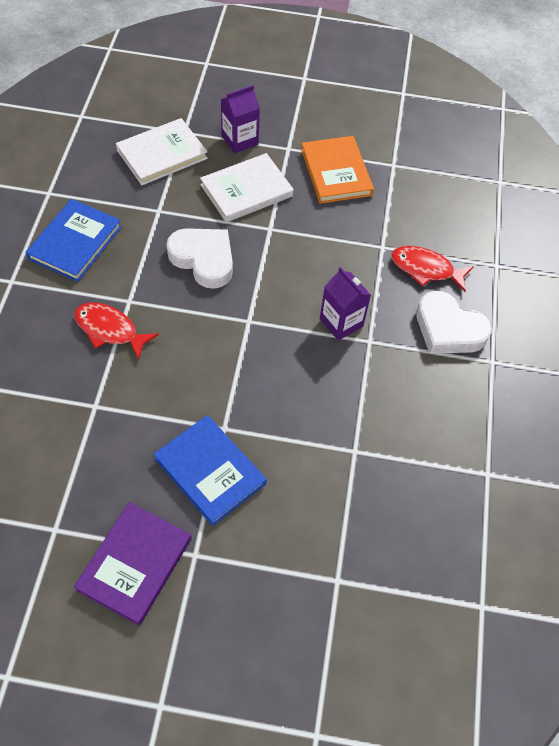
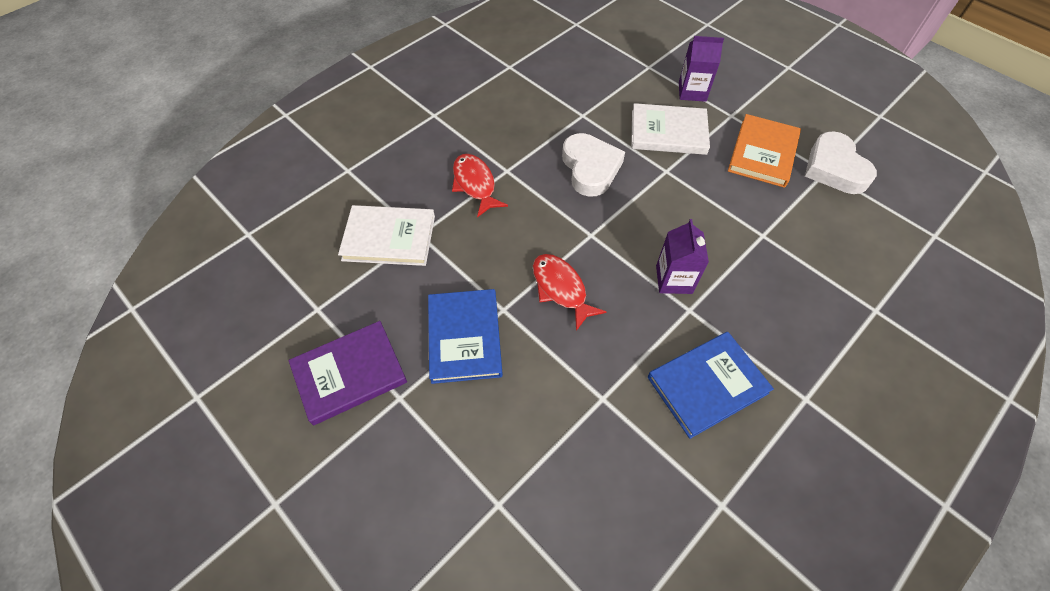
camera: 40 degrees right, 0 degrees up
blue book [26,199,122,282] -> blue book moved to [648,332,774,439]
white book [116,118,208,185] -> white book moved to [338,205,435,266]
red fish [391,246,473,292] -> red fish moved to [533,254,606,331]
white heart [416,291,492,354] -> white heart moved to [805,131,877,194]

